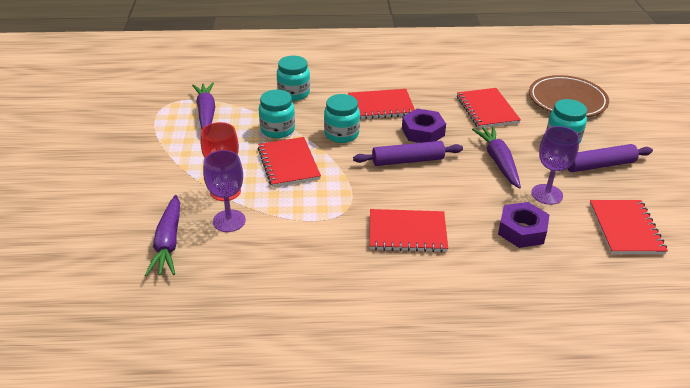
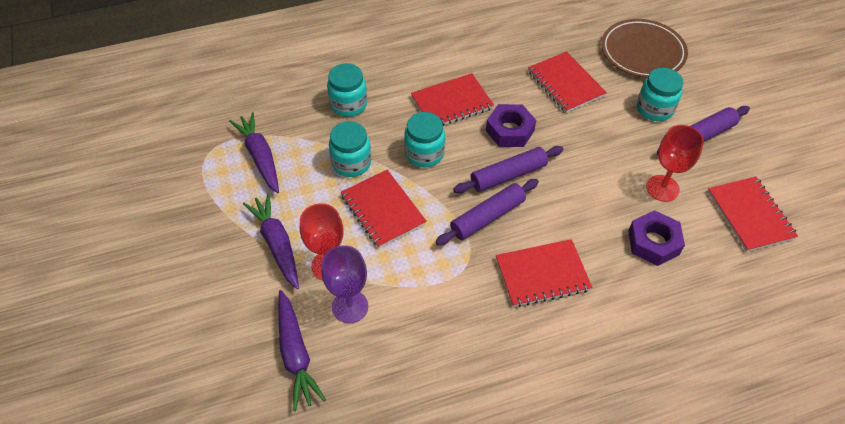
camera: 15 degrees left, 15 degrees up
purple carrot [472,126,521,189] -> purple carrot moved to [243,193,299,289]
purple goblet [531,126,580,205] -> red goblet [646,125,704,202]
none -> purple rolling pin [435,179,539,246]

